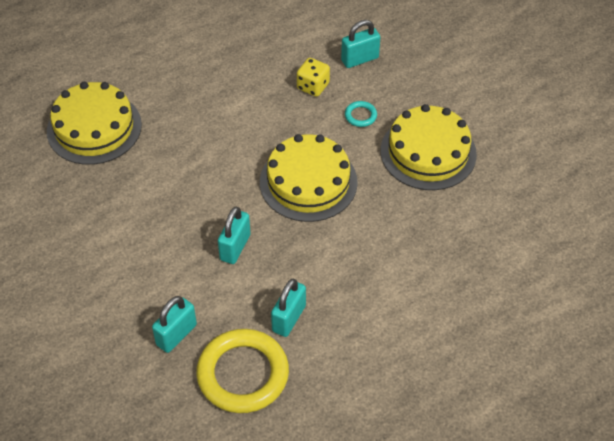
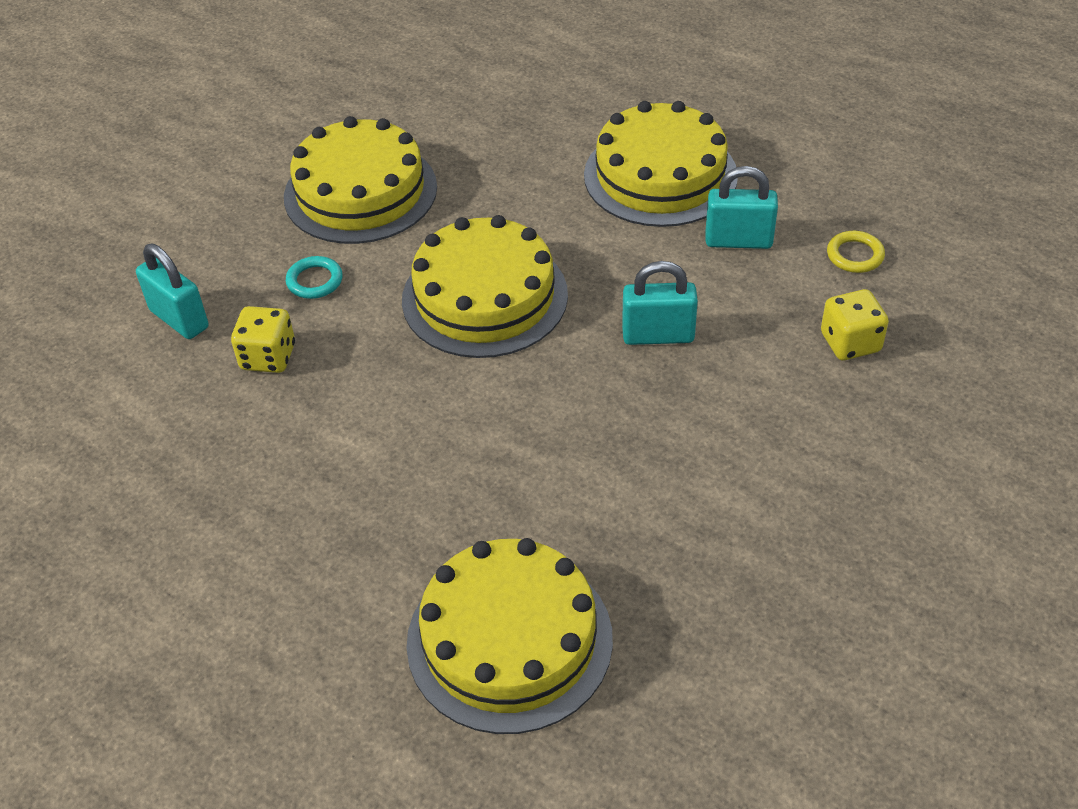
camera: 110 degrees left, 5 degrees down
turquoise padlock [152,296,197,353] -> yellow dice [821,289,889,360]
yellow ring [196,329,289,413] -> yellow ring [827,231,885,273], size x0.42
none -> yellow cake [584,101,738,227]

